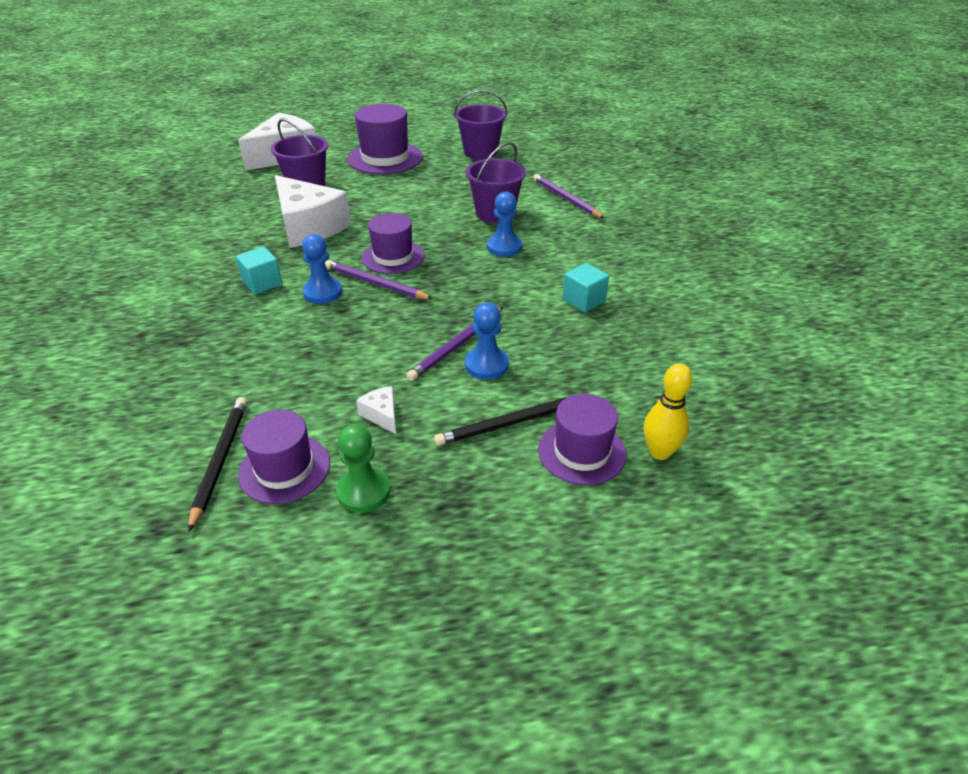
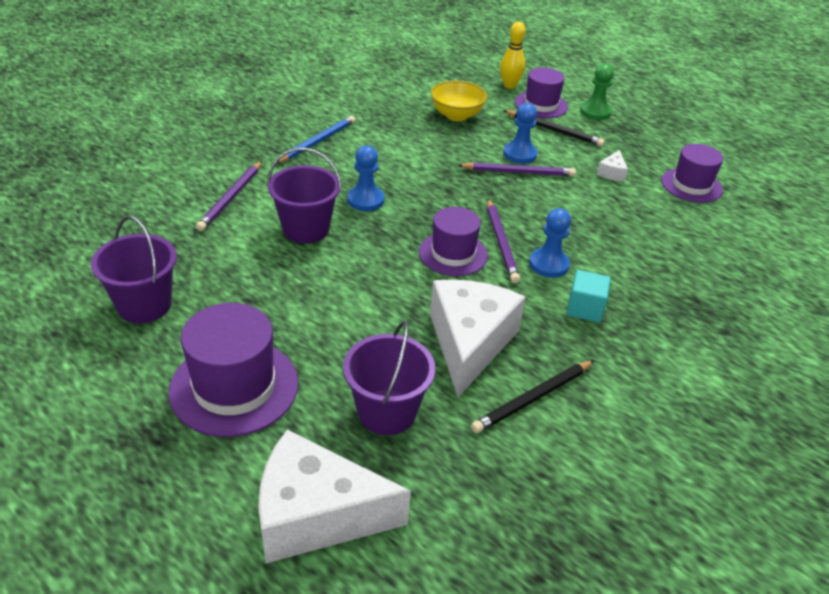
camera: 130 degrees left, 0 degrees up
black pencil [188,397,247,532] -> black pencil moved to [471,360,595,433]
green pawn [336,424,391,513] -> green pawn moved to [580,64,614,120]
turquoise cube [562,263,609,313] -> none
none -> blue pencil [277,116,355,163]
none -> yellow bowl [431,80,487,121]

